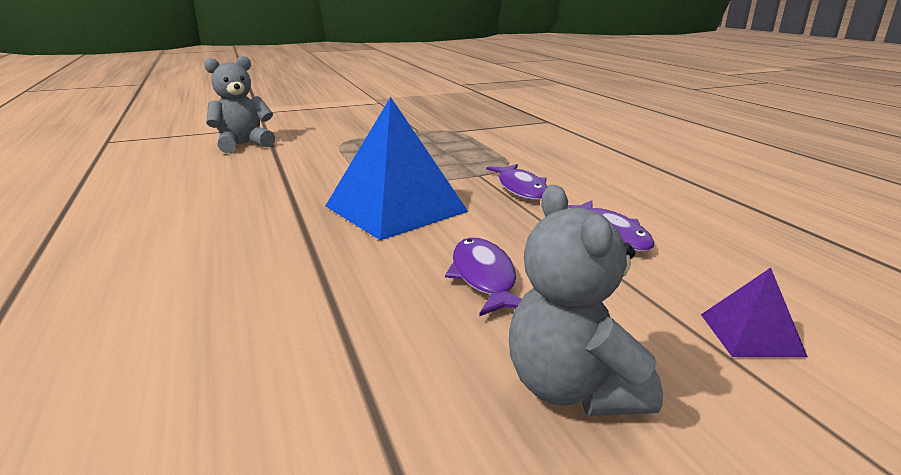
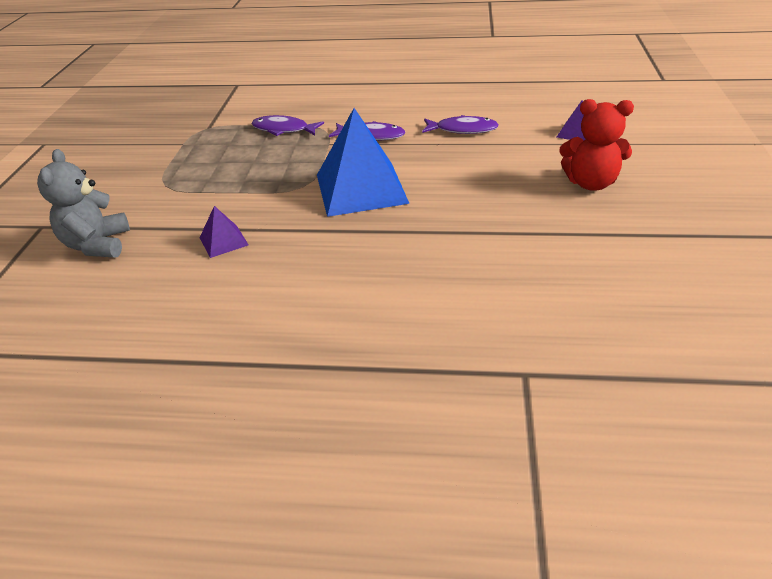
camera: 60 degrees left, 15 degrees up
purple fish [445,238,522,316] -> purple fish moved to [252,115,324,136]
grey teddy bear [509,185,663,416] -> red teddy bear [559,99,634,191]
none -> purple pyramid [200,206,248,258]

